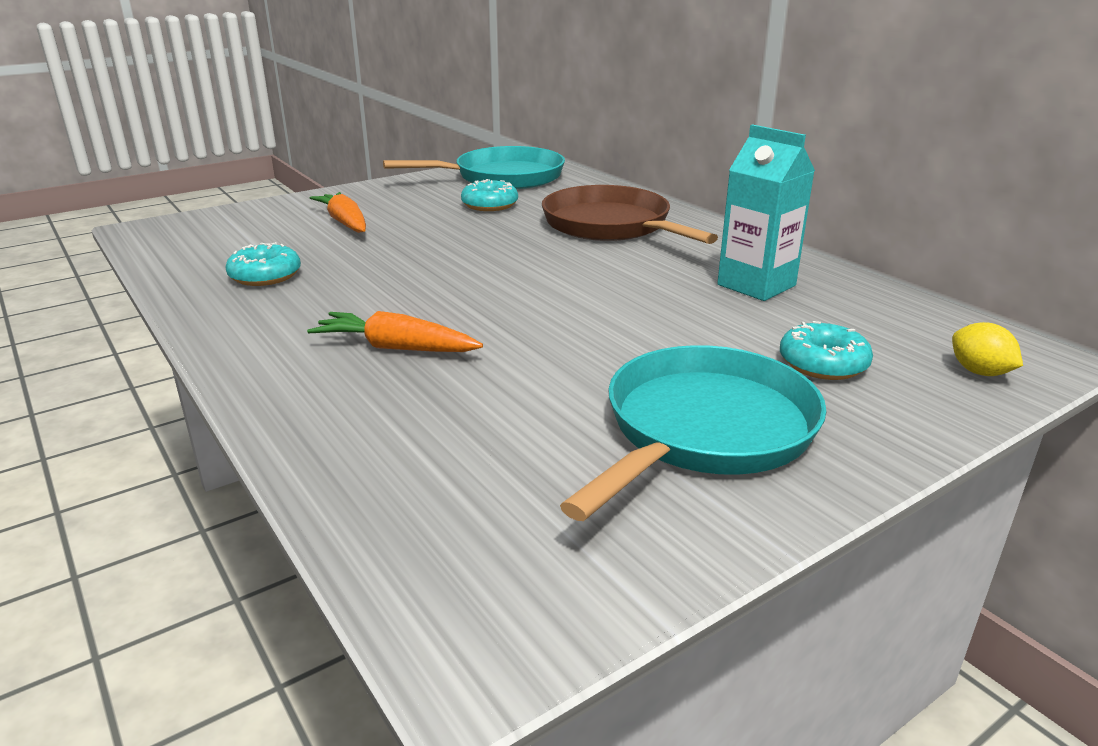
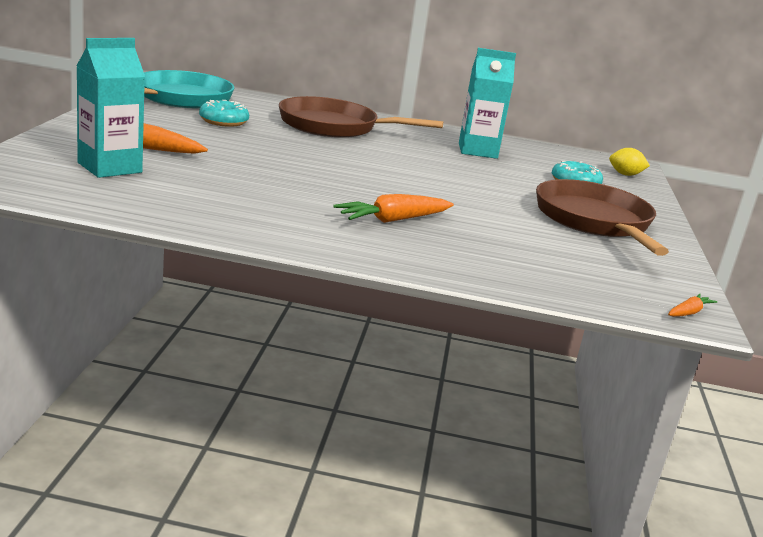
camera: 50 degrees left, 5 degrees down
turquoise donut [225,242,301,286] -> none
turquoise pan [560,345,827,521] -> brown pan [536,179,669,256]
none -> turquoise carton [76,38,145,178]
none -> orange carrot [668,293,717,317]

